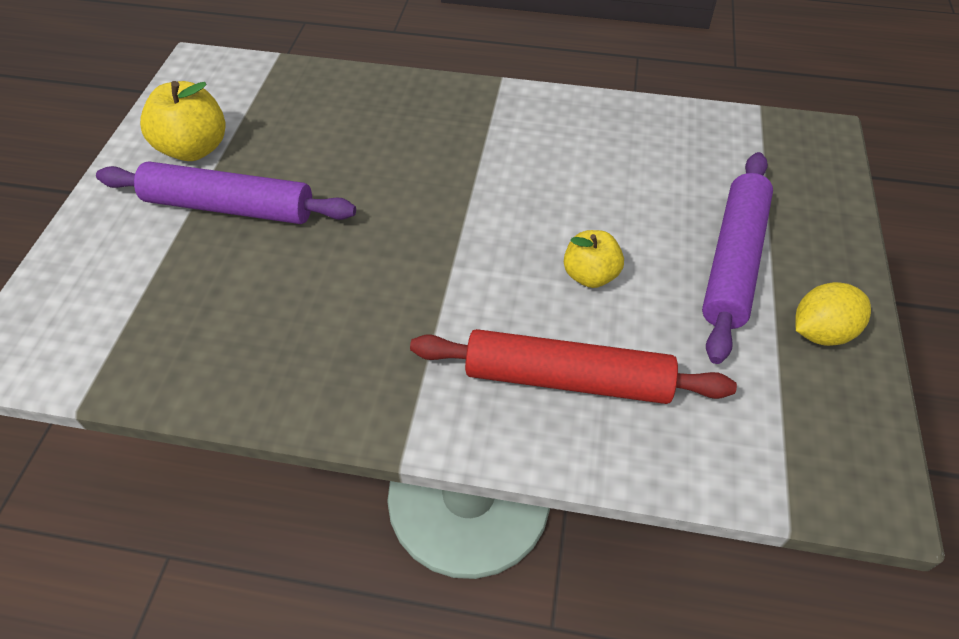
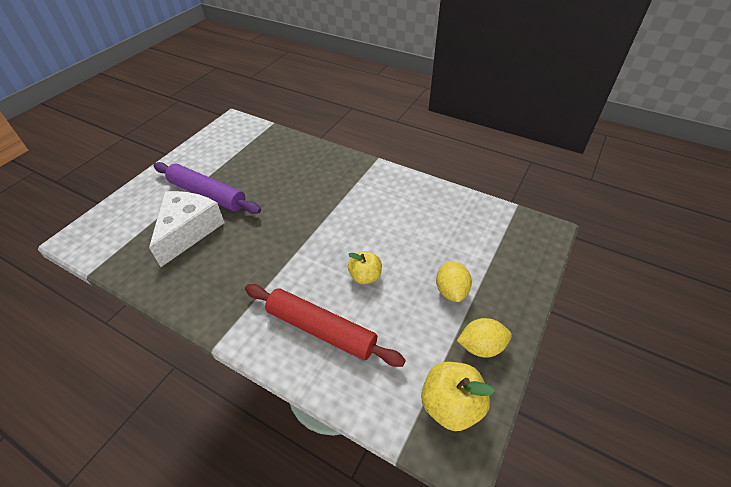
camera: 20 degrees right, 5 degrees down
yellow apple [140,81,226,161] -> yellow apple moved to [421,362,494,431]
purple rolling pin [702,152,773,364] -> yellow lemon [436,261,472,302]
none -> white cheese [149,191,225,267]

